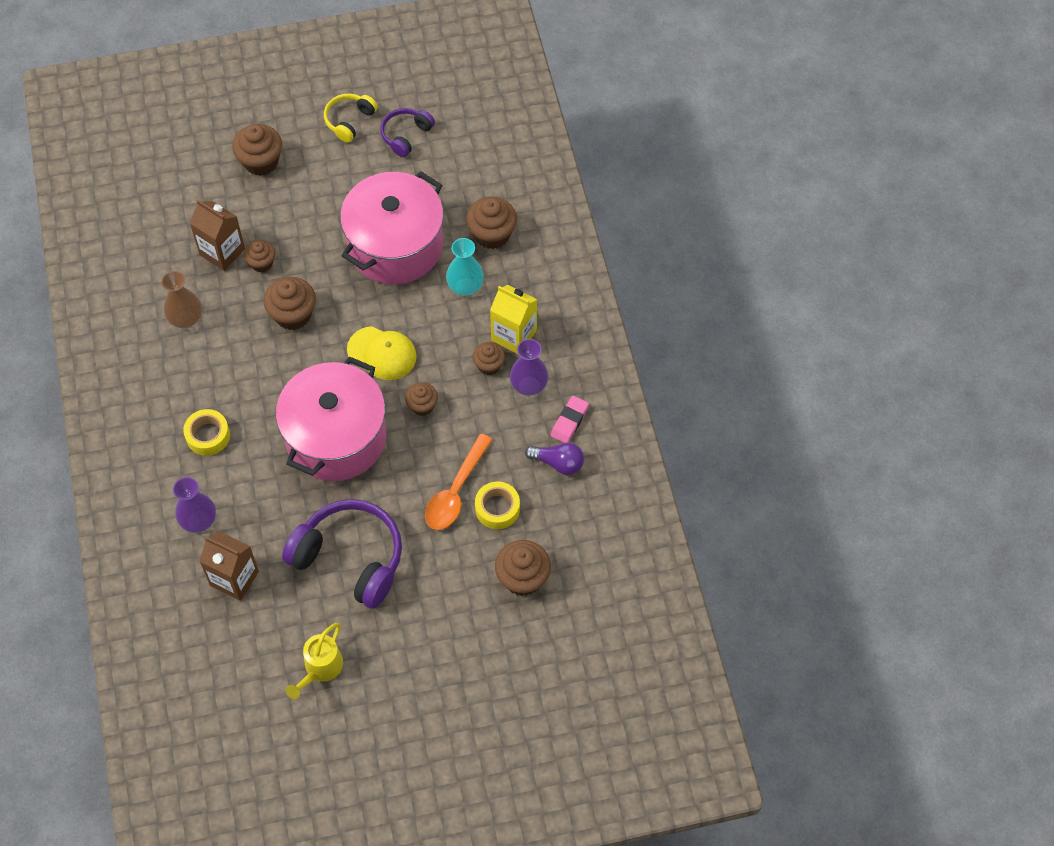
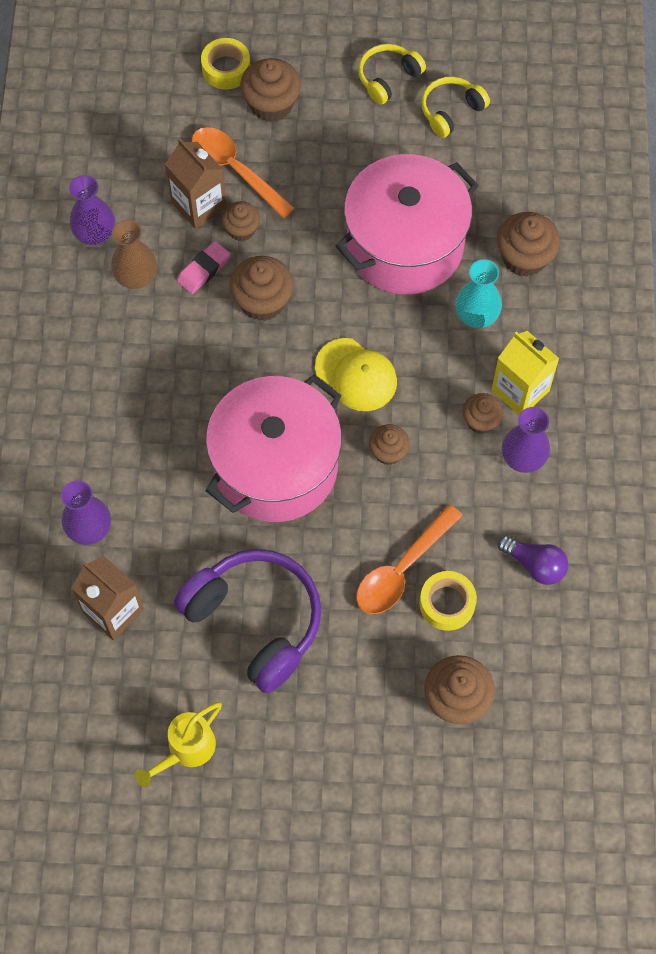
camera: 15 degrees right, 5 degrees up
yellow tape [183,409,230,456] -> yellow tape moved to [201,38,250,90]
purple headphones [380,108,435,157] -> yellow headphones [421,76,490,138]
pink eraser [551,396,589,443] -> pink eraser moved to [177,241,231,294]
none -> purple vase [69,175,115,245]
none -> orange spoon [192,127,295,218]

